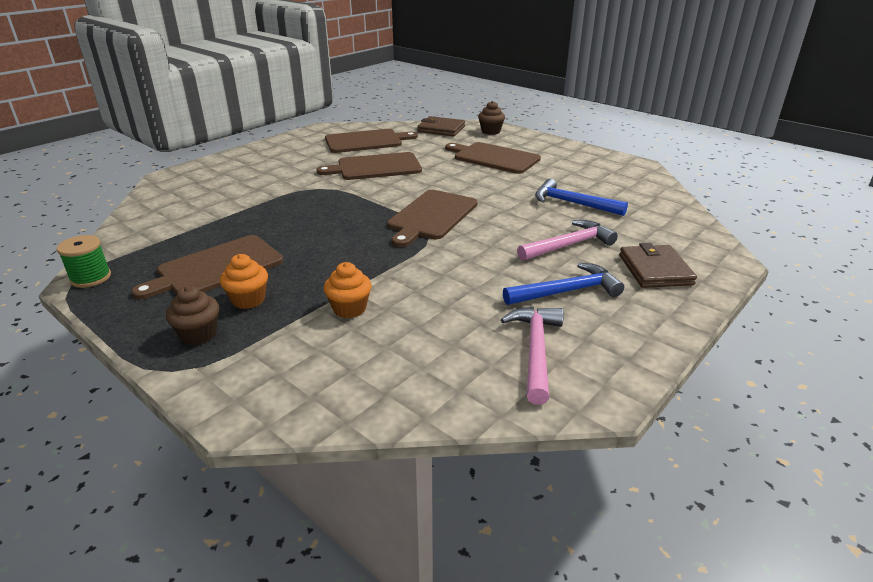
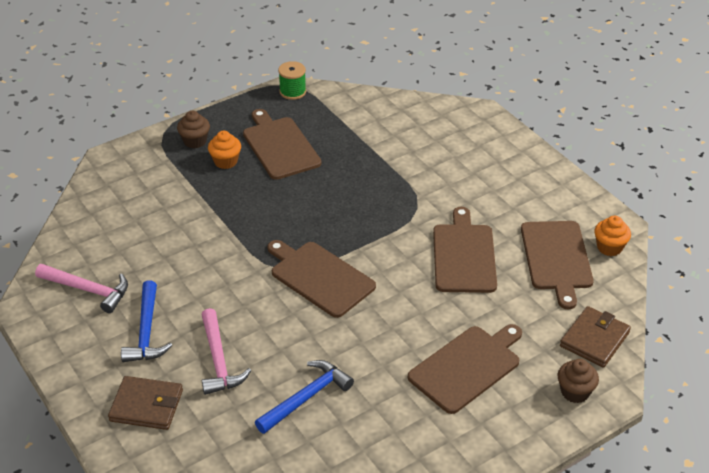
camera: 105 degrees right, 10 degrees up
orange cupcake [323,262,372,318] -> orange cupcake moved to [594,216,631,256]

